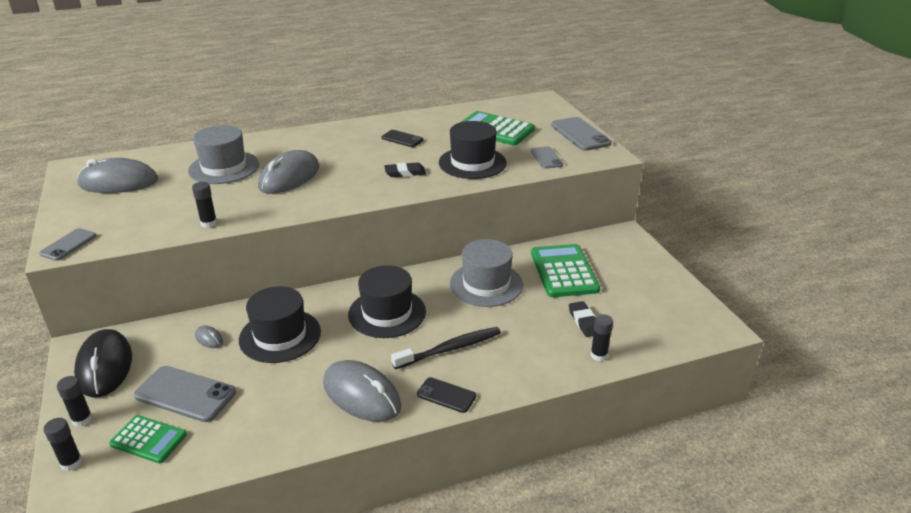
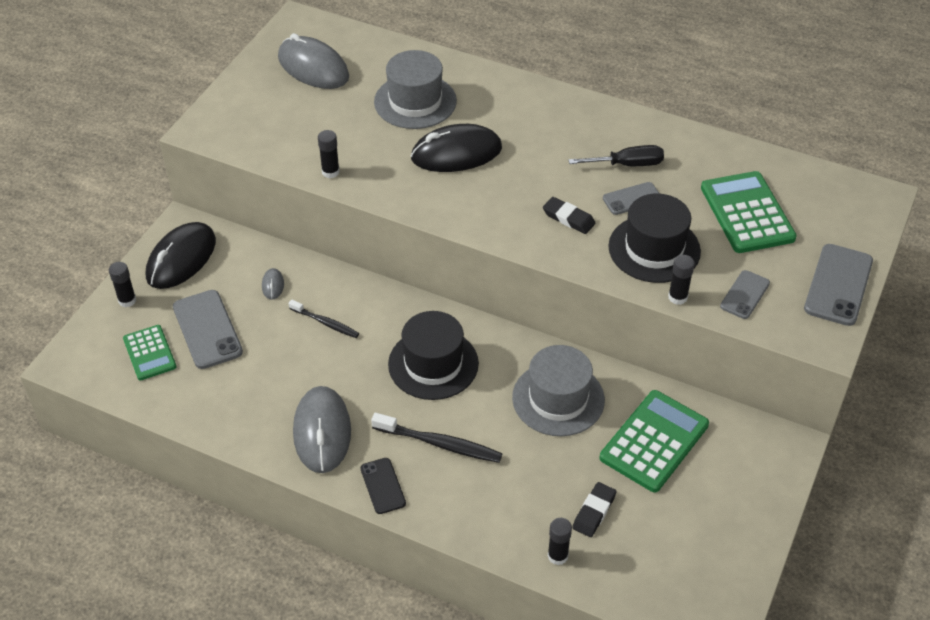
camera: 45 degrees right, 15 degrees up
grey phone [39,228,96,261] -> grey phone moved to [603,182,660,215]
black glue stick [44,418,82,471] -> black glue stick moved to [668,255,695,305]
black hat [239,286,321,363] -> black toothbrush [289,300,359,338]
grey mouse [258,150,319,194] -> black mouse [411,124,502,172]
black phone [382,130,424,147] -> black screwdriver [568,145,664,166]

